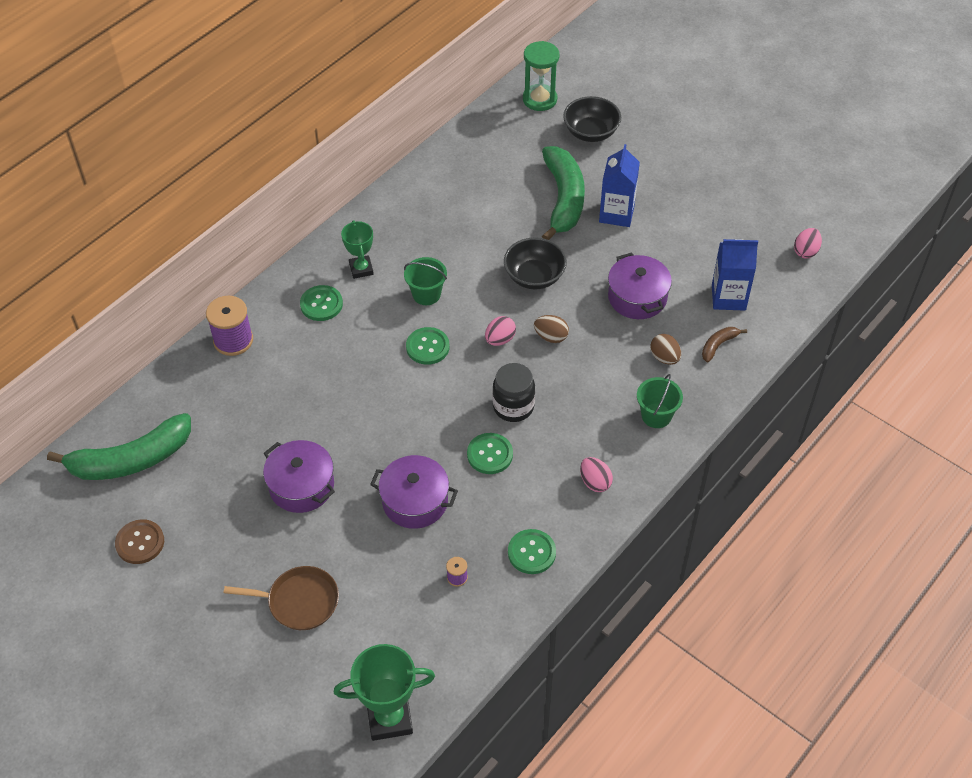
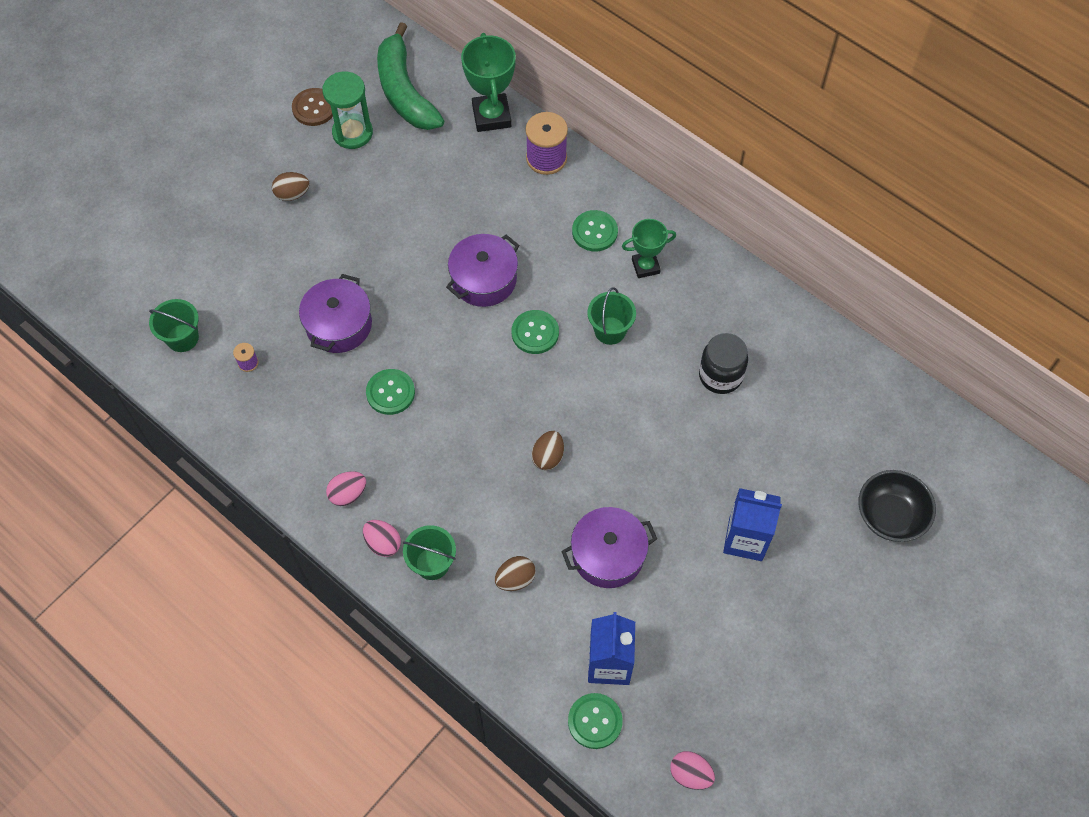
camera: 90 degrees right, 10 degrees up
brown pan [224,566,339,630] -> none
purple pot [263,440,335,513] -> purple pot moved to [446,234,520,307]
green trophy [334,644,435,741] -> green trophy moved to [461,33,516,132]
pink egg [485,316,516,346] -> pink egg moved to [363,520,401,557]
black jar [492,363,535,422] -> black jar moved to [699,333,748,394]
black bowl [504,238,567,289] -> none
green button [508,529,556,574] -> green button moved to [568,693,623,749]
green hourglass [523,41,560,111] -> green hourglass moved to [322,71,373,149]
green banana [542,146,585,240] -> none
brown banana [702,327,747,362] -> none
none -> green bucket [149,299,199,352]
none -> brown egg [272,172,310,201]

